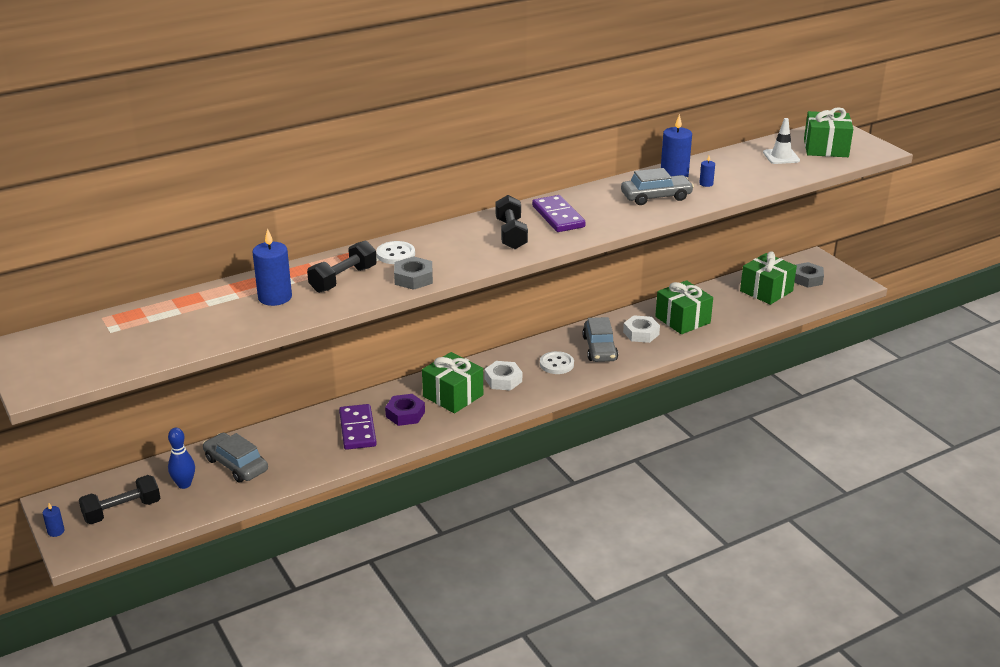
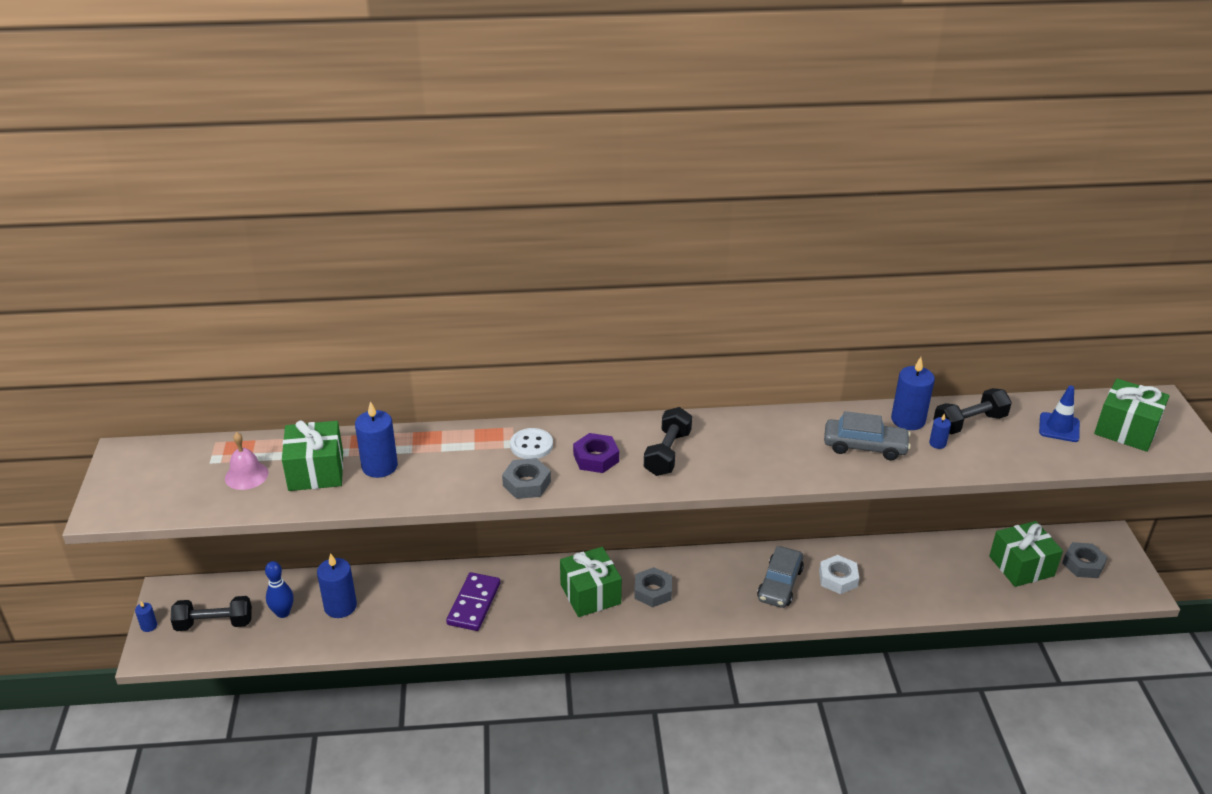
camera: 25 degrees right, 5 degrees up
grey car [203,433,268,482] -> blue candle [317,553,357,618]
black dumbbell [307,241,377,293] -> black dumbbell moved to [933,388,1012,434]
purple nut [385,394,425,426] -> purple nut moved to [573,433,619,473]
white nut [484,361,522,391] -> grey nut [634,567,672,607]
purple domino [532,195,586,232] -> none
white button [540,351,574,374] -> none
green gift [655,280,713,334] -> green gift moved to [282,420,343,491]
white traffic cone [763,118,800,164] -> blue traffic cone [1039,386,1080,442]
none -> pink bell [225,432,268,490]

